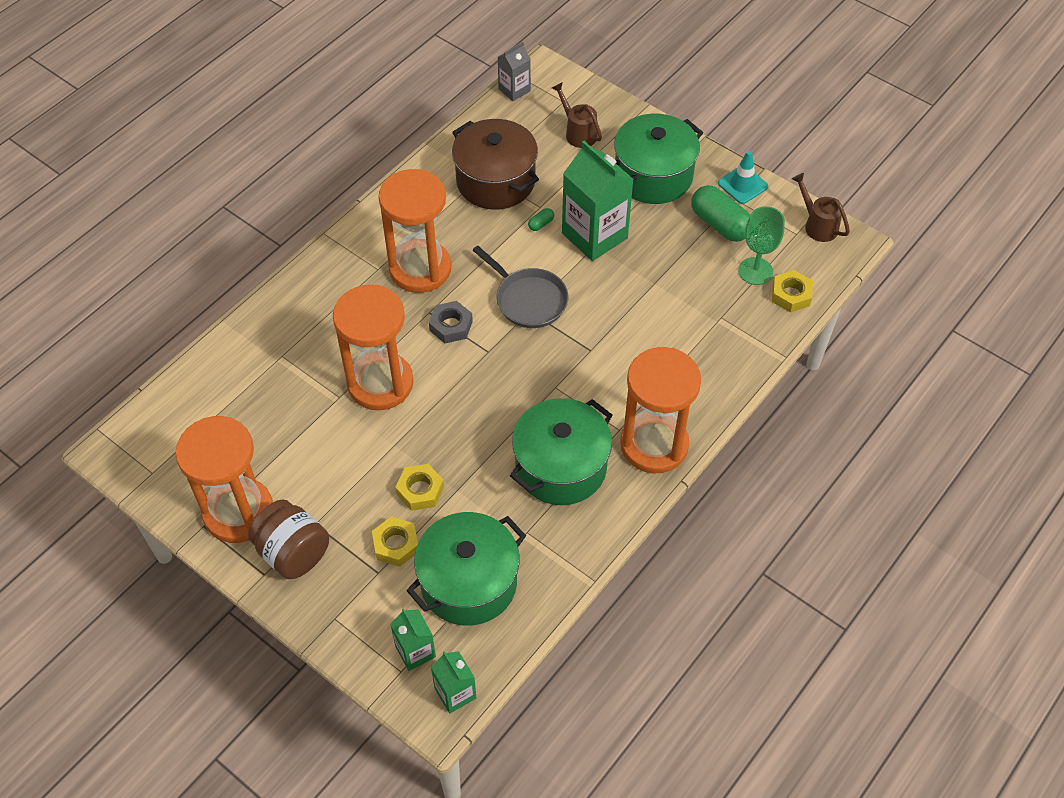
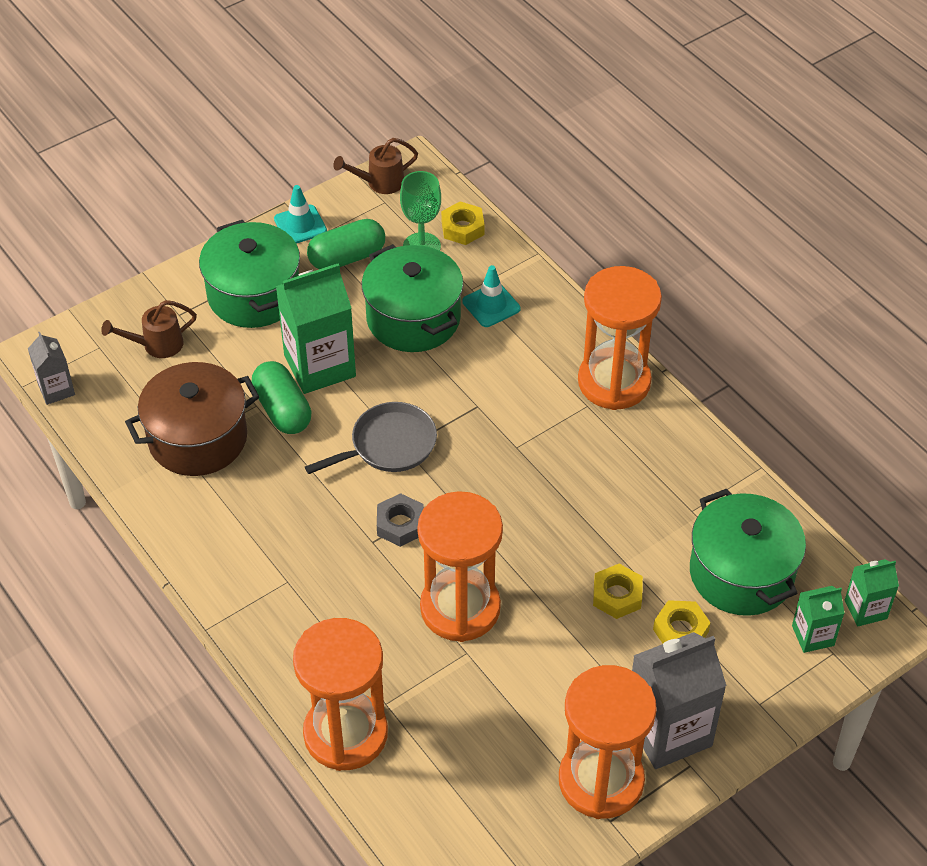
camera: 75 degrees left, 5 degrees down
brown jar [248,499,329,579] -> grey carton [632,632,727,769]
orange hourglass [379,169,451,293] -> orange hourglass moved to [293,618,388,771]
green pot [510,398,612,505] -> green pot moved to [362,244,463,352]
green capsule [528,208,554,231] -> green capsule [252,361,311,434], size x2.34
none -> turquoise traffic cone [462,265,520,327]

